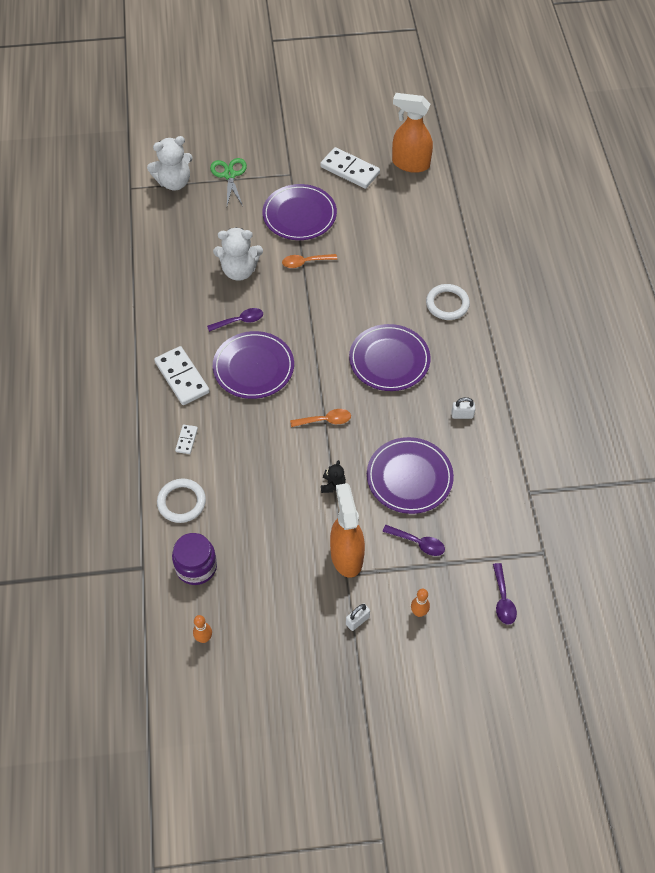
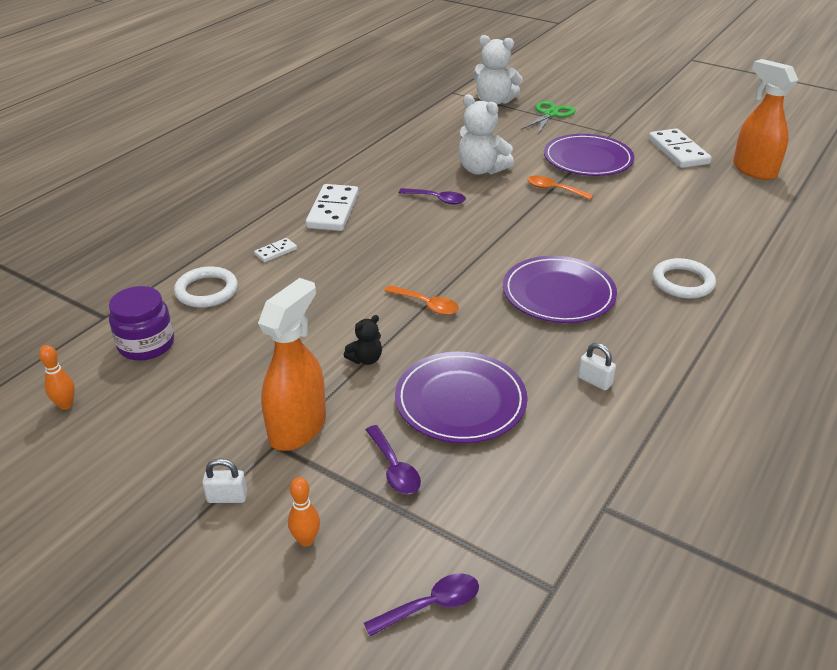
camera: 40 degrees right, 20 degrees down
purple plate [213,331,294,399] -> none
purple spoon [493,563,517,625] -> purple spoon turned 150 degrees counterclockwise [364,573,479,636]

